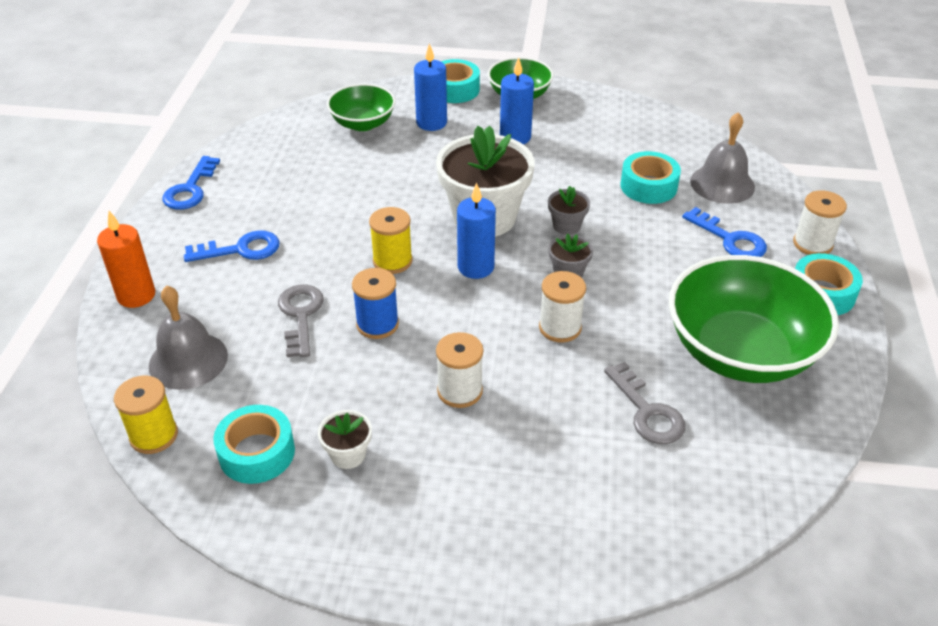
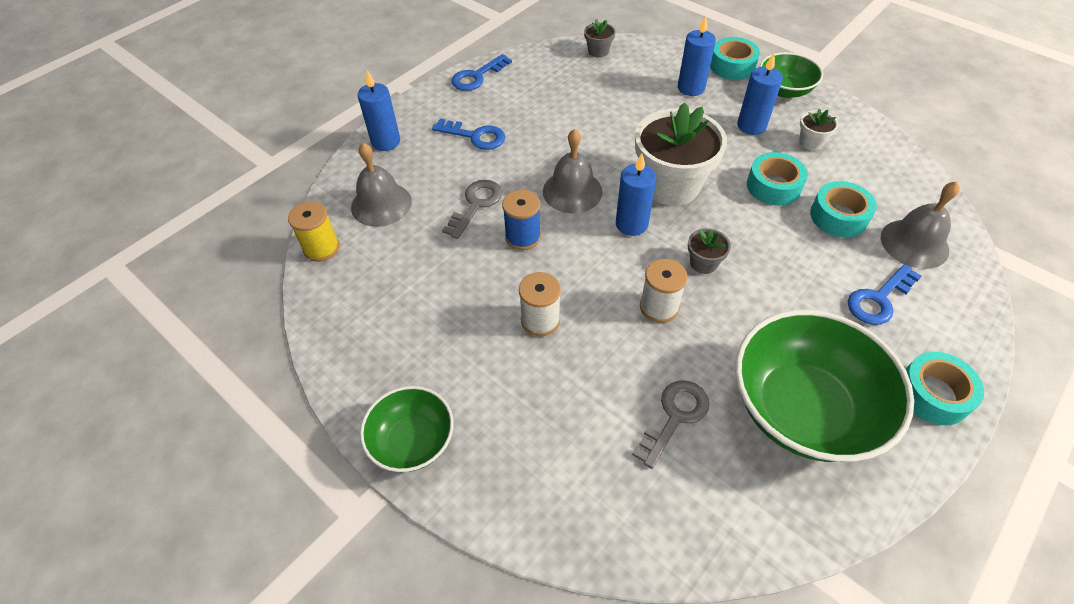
camera: 35 degrees right, 10 degrees up
orange candle [97,211,155,308] -> blue candle [358,70,400,151]
turquoise tape [213,405,295,484] -> turquoise tape moved to [747,152,808,206]
white flower pot [318,410,372,469] -> white flower pot moved to [799,109,838,150]
green bowl [327,84,395,131] -> green bowl moved to [360,386,454,472]
yellow spool [369,207,413,274] -> grey bell [543,129,603,213]
grey flower pot [548,186,590,235] -> grey flower pot moved to [584,19,615,58]
grey key [604,362,685,444] -> grey key turned 150 degrees counterclockwise [632,380,709,469]
blue key [682,207,767,257] -> blue key turned 60 degrees clockwise [848,264,922,325]
white spool [793,190,847,255] -> none

